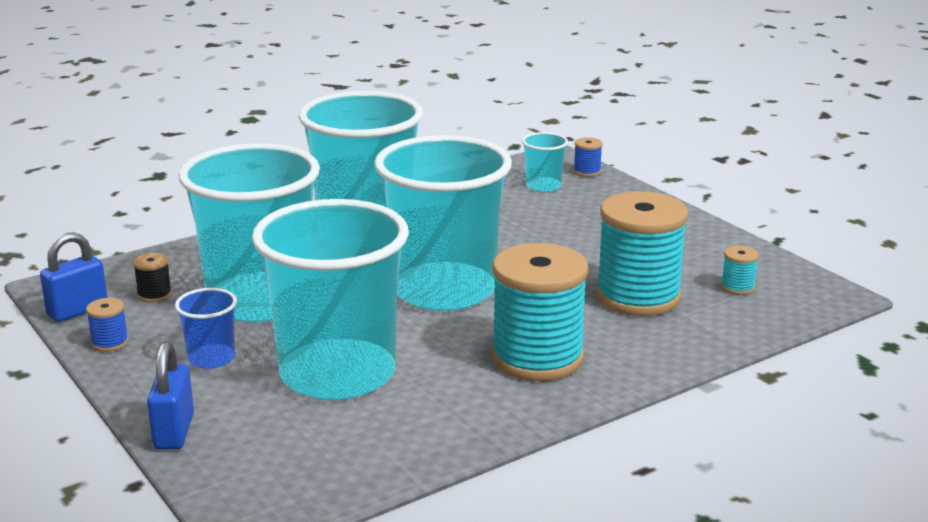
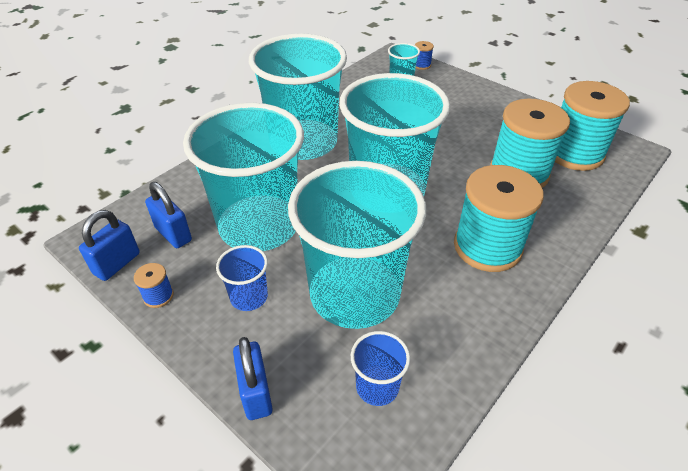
camera: 15 degrees left, 20 degrees up
black spool [133,253,172,303] -> blue padlock [145,182,192,248]
turquoise spool [721,246,759,295] -> turquoise spool [555,81,630,171], size x2.48
none -> blue cup [351,331,410,406]

